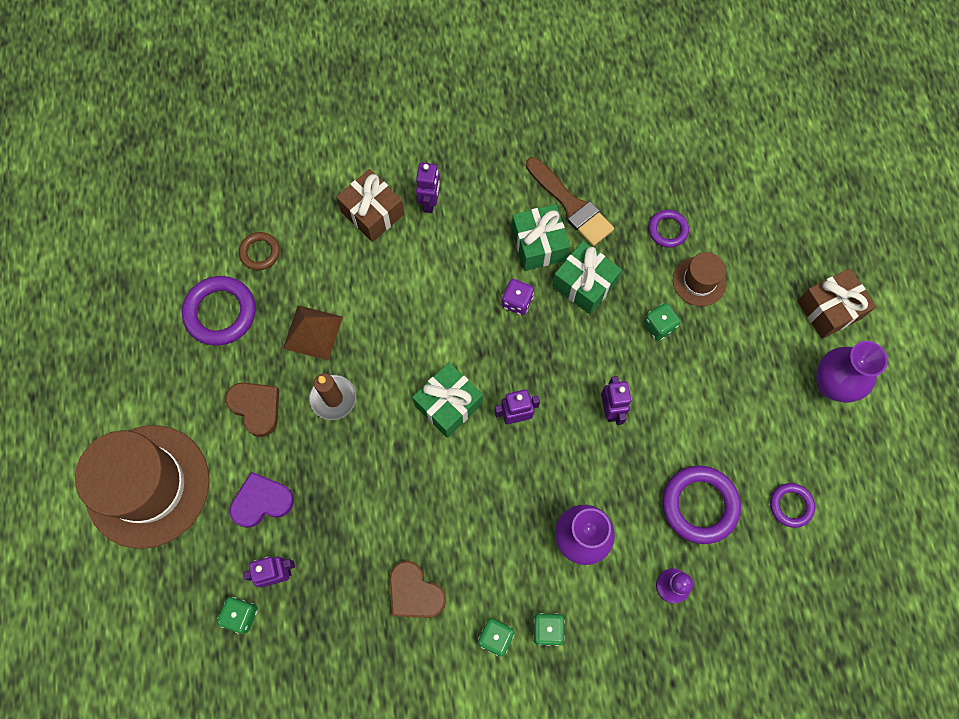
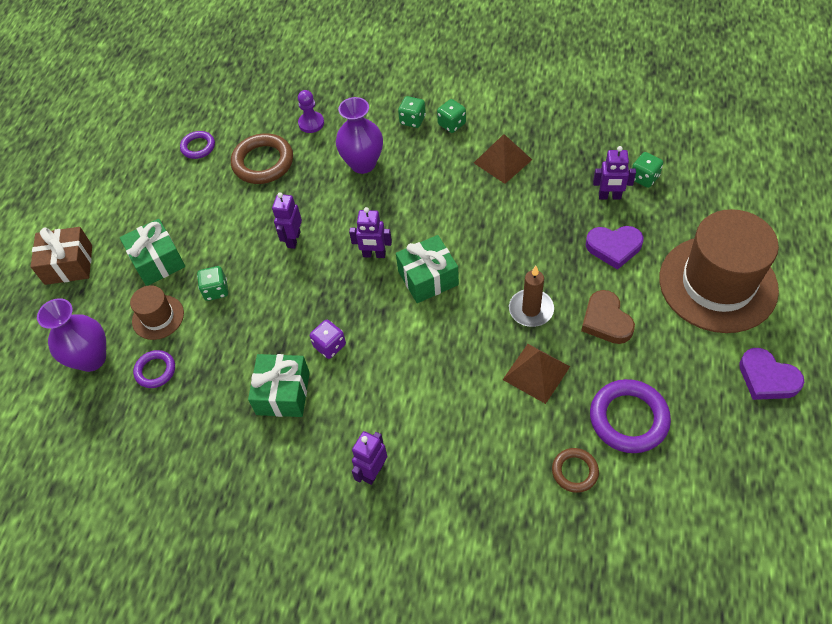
camera: 155 degrees left, 15 degrees down
brown gift [336,169,404,242] -> none
brown heart [389,561,446,618] -> brown pyramid [474,134,532,184]
brown brush [526,157,614,246] -> none
green gift [552,241,622,314] -> green gift moved to [120,219,185,286]
purple ring [662,466,741,544] -> brown ring [231,133,293,184]
purple vase [816,341,888,403] -> purple vase moved to [37,298,106,372]
none -> purple heart [739,348,804,400]

